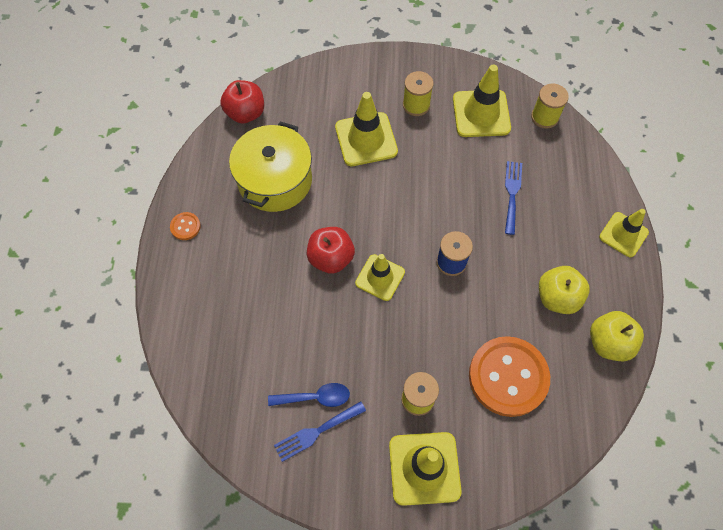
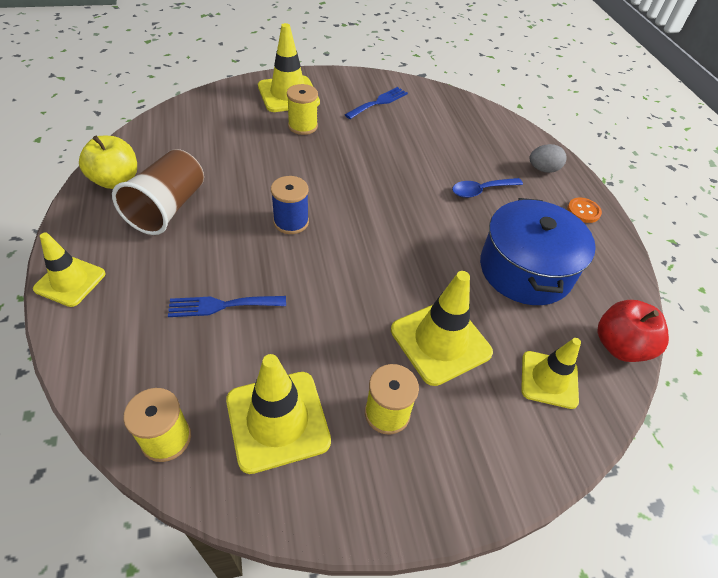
camera: 160 degrees right, 15 degrees down
yellow pot [229,122,312,212] -> blue pot [480,198,596,305]
blue spoon [268,383,350,407] -> blue spoon moved to [452,178,523,198]
red apple [307,227,355,274] -> none
yellow traffic cone [355,254,405,301] -> yellow traffic cone moved to [521,338,581,409]
orange button [469,336,550,417] -> none
blue fork [505,161,522,235] -> blue fork turned 90 degrees clockwise [168,296,286,317]
yellow apple [539,266,590,314] -> brown cup [112,149,204,235]
none -> grey egg [530,144,567,173]

